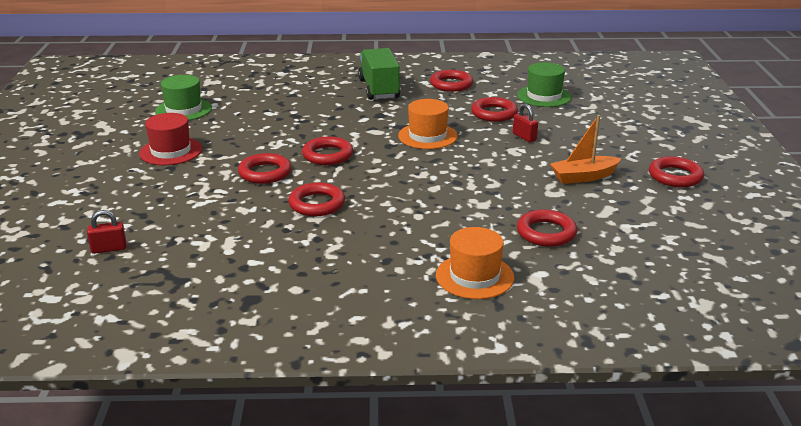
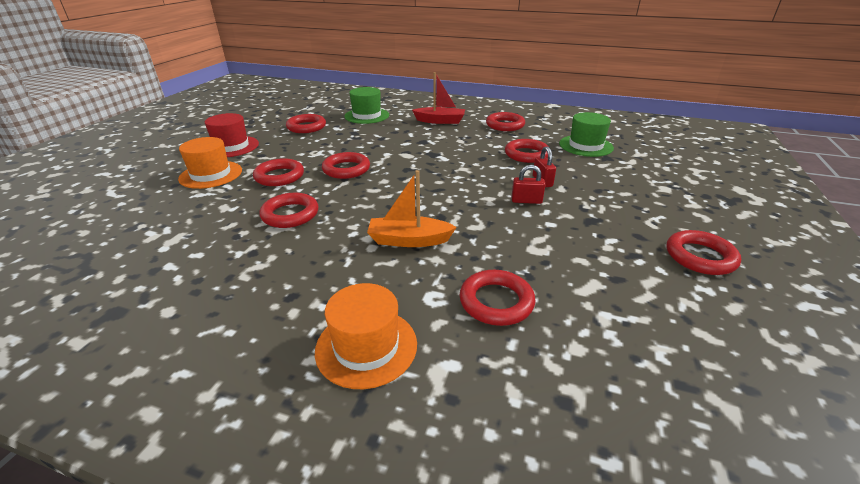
camera: 20 degrees right, 5 degrees up
red padlock [87,210,127,254] -> red padlock moved to [511,165,546,204]
green hat [155,75,212,121] -> green hat moved to [344,87,389,124]
green truck [358,48,400,100] -> red boat [412,72,465,124]
orange hat [398,99,458,149] -> orange hat moved to [178,137,242,189]
orange boat [550,115,622,184] -> orange boat moved to [367,170,457,247]
none -> red ring [286,114,326,133]

